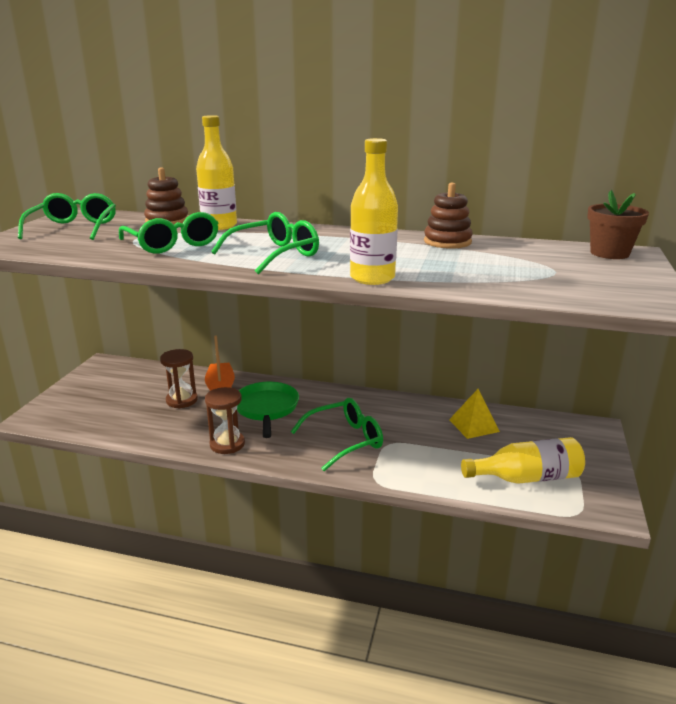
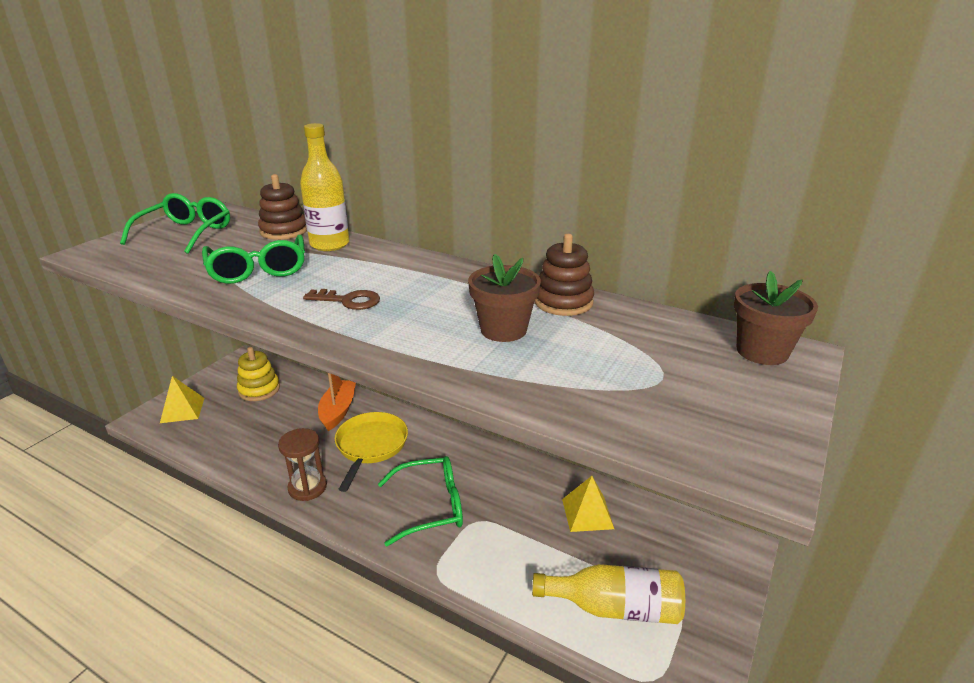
camera: 15 degrees right, 5 degrees up
brown hourglass [160,349,198,408] -> none
green glasses [211,212,319,274] -> brown key [303,289,380,310]
green pan [237,382,299,438] -> yellow pan [335,412,408,492]
yellow bottle [350,138,398,285] -> none
none -> yellow pyramid [160,376,204,423]
none -> yellow stacking toy [237,347,280,401]
none -> brown flower pot [468,254,541,342]

